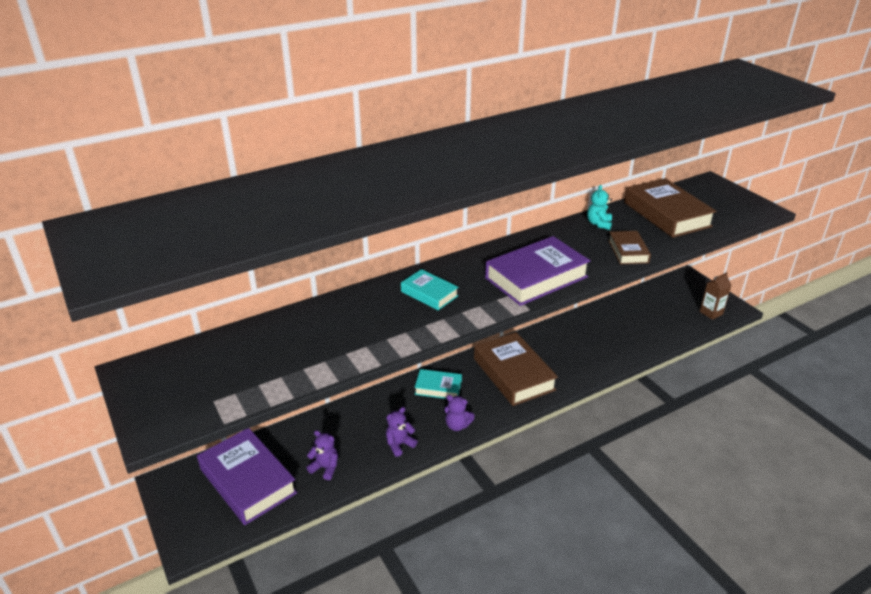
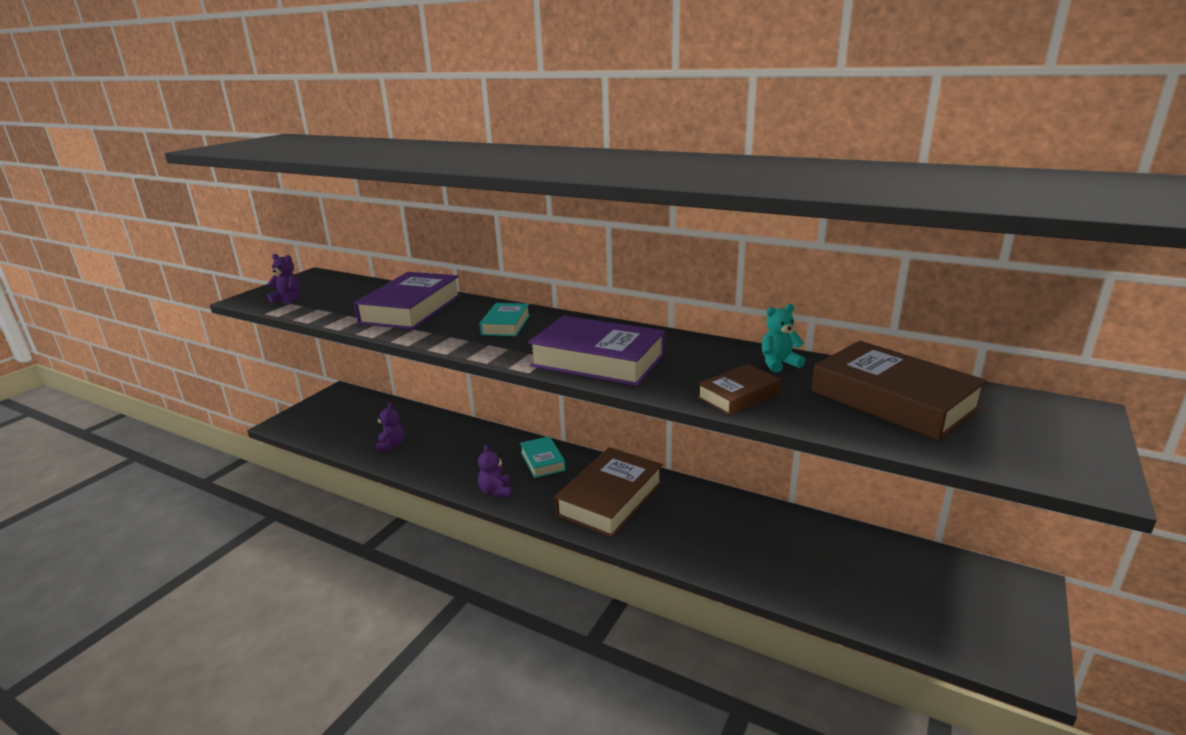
camera: 60 degrees right, 10 degrees down
purple book [197,428,297,525] -> purple book moved to [354,272,461,330]
purple teddy bear [386,407,418,457] -> purple teddy bear moved to [267,254,301,305]
brown book [624,178,717,238] -> brown book turned 75 degrees counterclockwise [812,341,988,441]
brown carton [700,272,732,320] -> none

